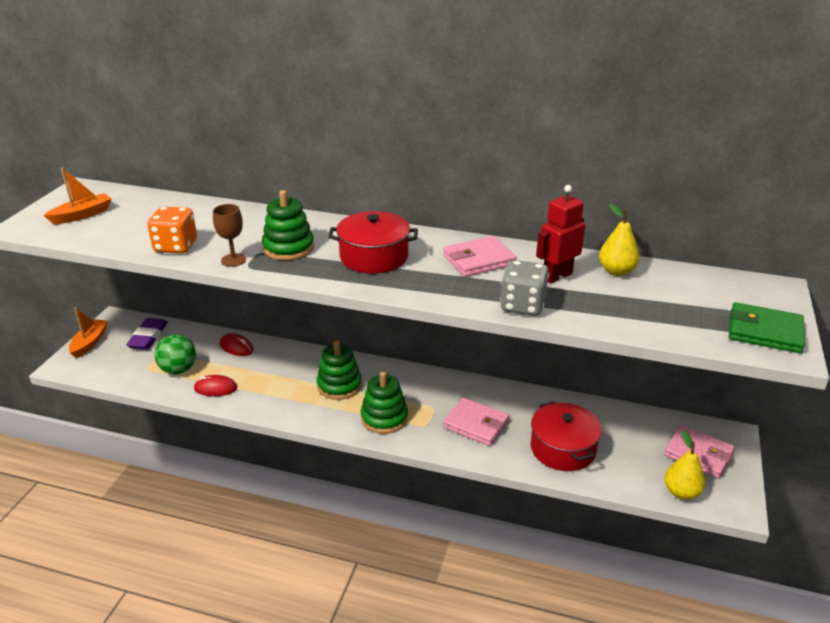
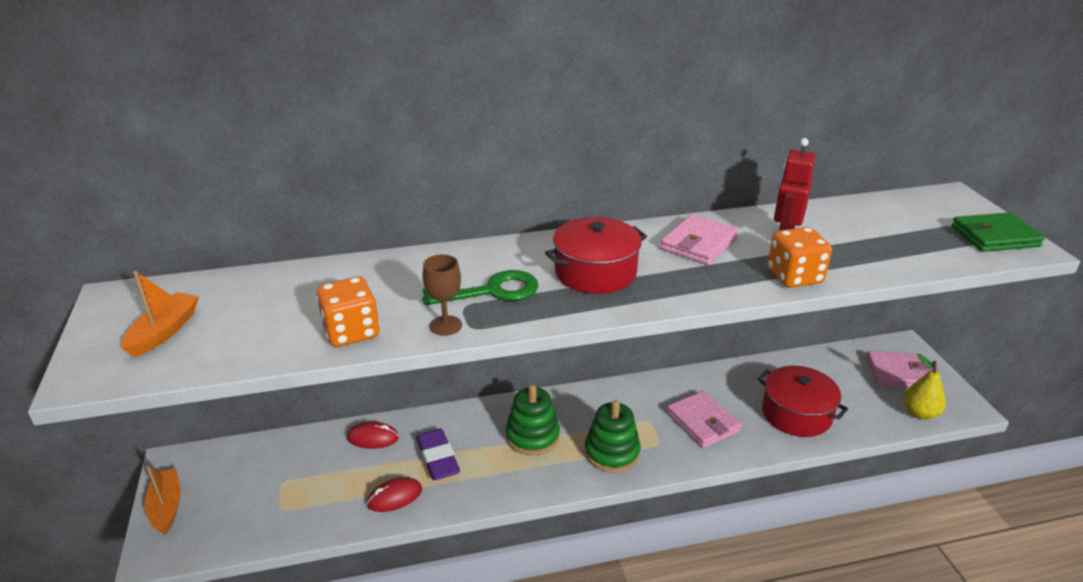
camera: 30 degrees left, 0 degrees up
purple eraser [126,318,168,349] -> purple eraser moved to [416,429,460,480]
green ball [154,334,196,375] -> none
green stacking toy [262,190,314,260] -> green key [422,270,539,305]
pink wallet [443,398,509,446] -> pink wallet turned 60 degrees clockwise [667,391,741,448]
grey dice [500,260,549,316] -> orange dice [768,227,832,288]
yellow pear [599,203,640,276] -> none

